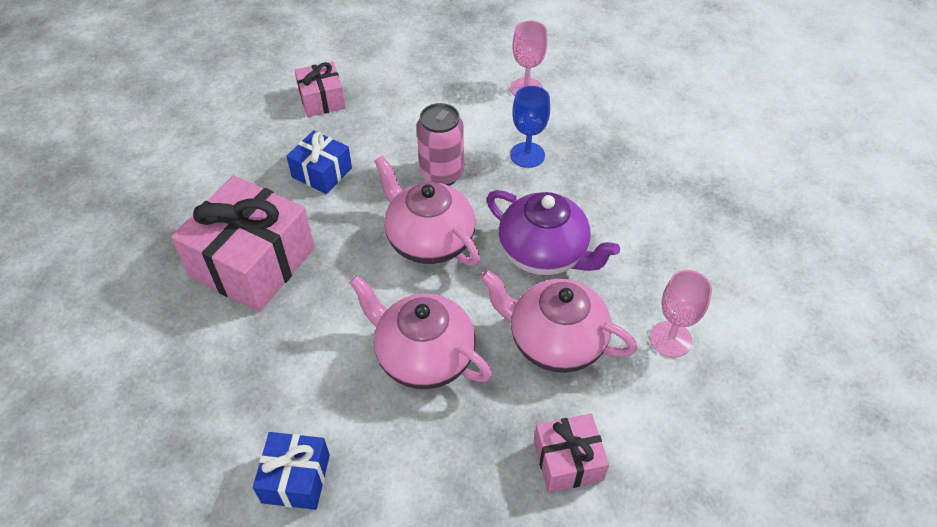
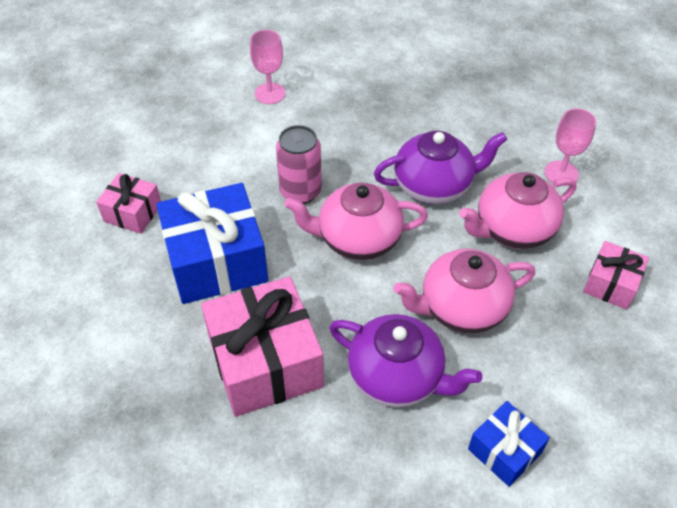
camera: 50 degrees left, 0 degrees up
blue gift [286,130,352,194] -> blue gift [156,183,268,304], size x1.89
blue goblet [510,86,550,168] -> none
none -> purple teapot [329,314,482,407]

